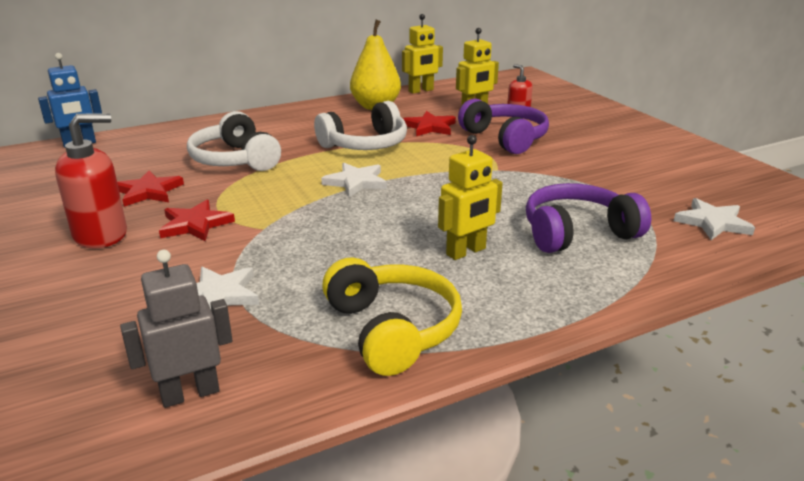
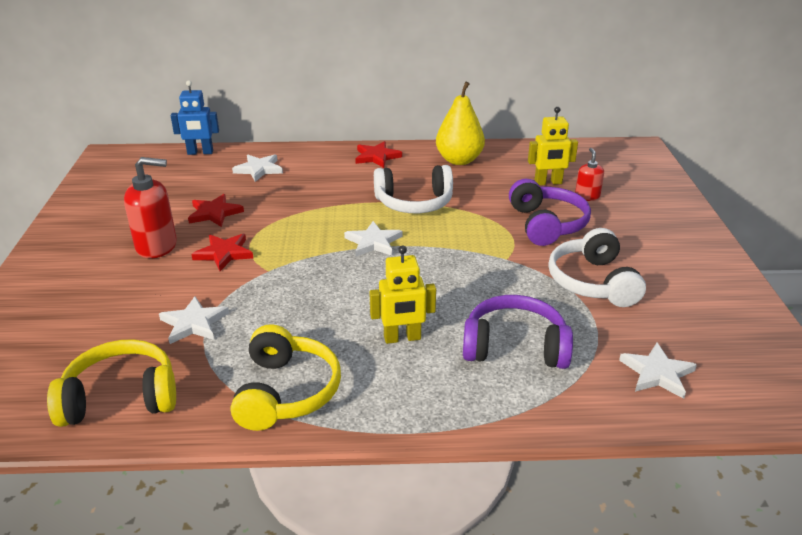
camera: 25 degrees right, 5 degrees up
grey robot [120,250,232,408] -> yellow headphones [47,339,176,427]
white headphones [187,111,281,171] -> white headphones moved to [548,228,646,307]
yellow robot [402,14,443,94] -> none
red star [403,111,456,136] -> red star moved to [355,141,402,168]
none -> white star [232,154,283,182]

